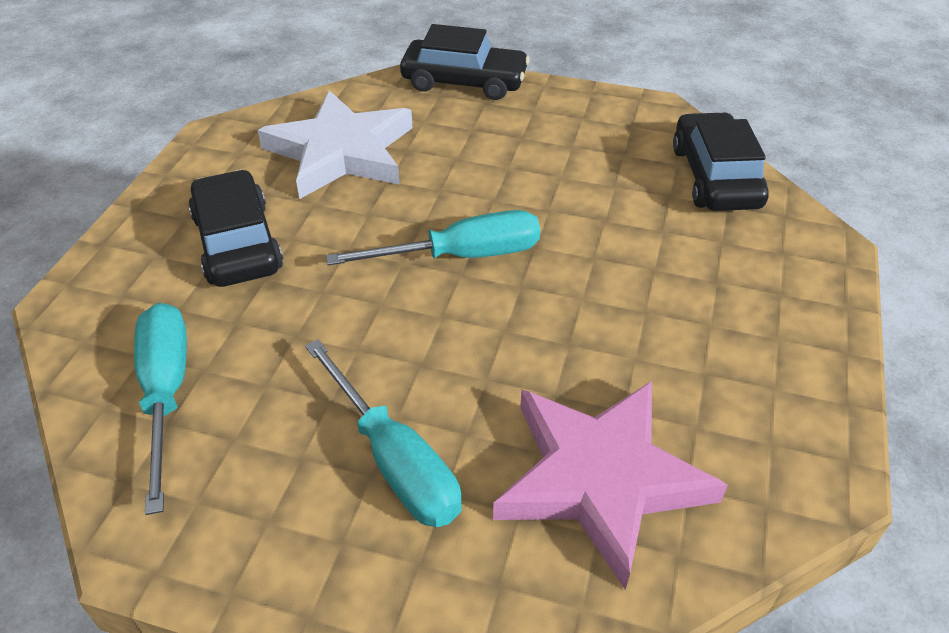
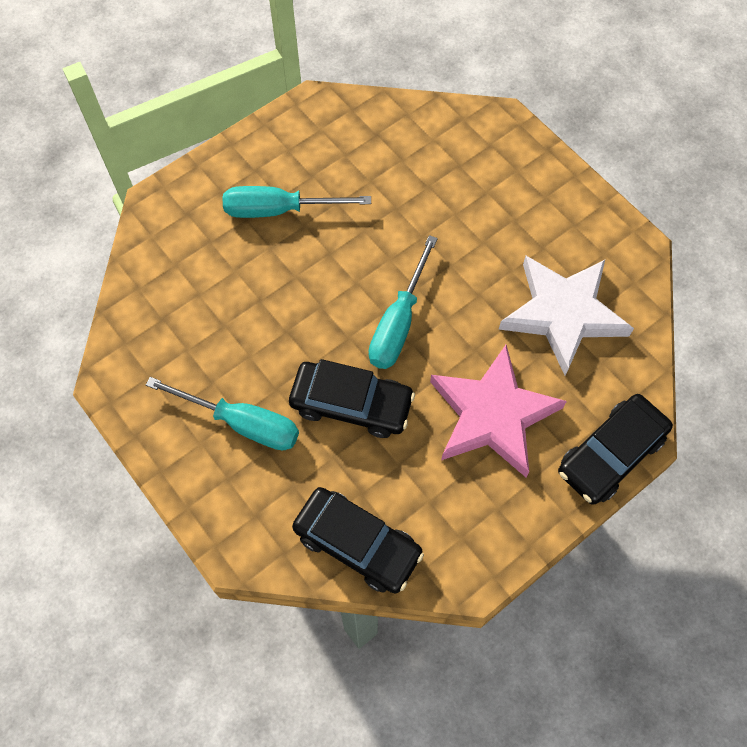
camera: 125 degrees right, 20 degrees up
turquoise screwdriver [134,303,187,515] -> turquoise screwdriver moved to [146,377,299,451]
black car [189,170,283,287] -> black car moved to [289,359,415,438]
pink star [493,381,728,590] -> pink star moved to [430,345,567,477]

